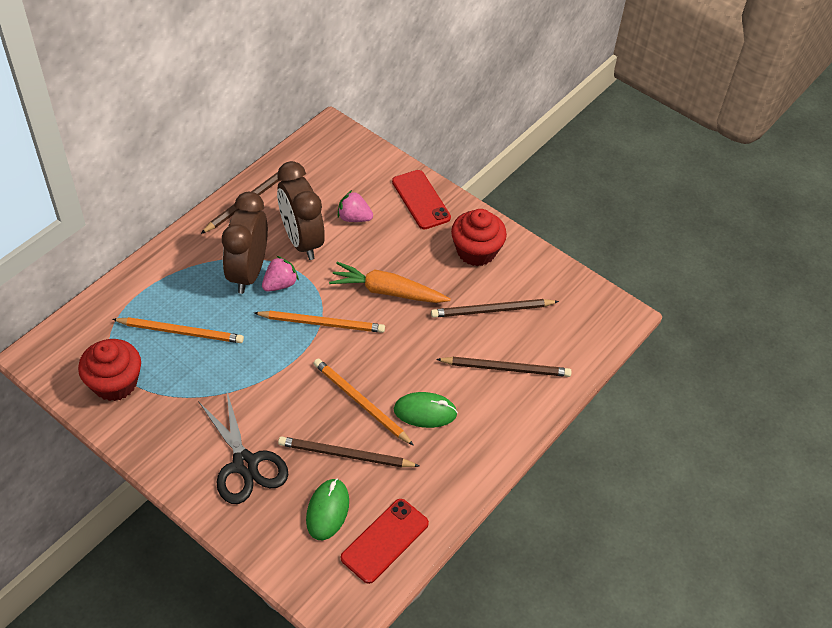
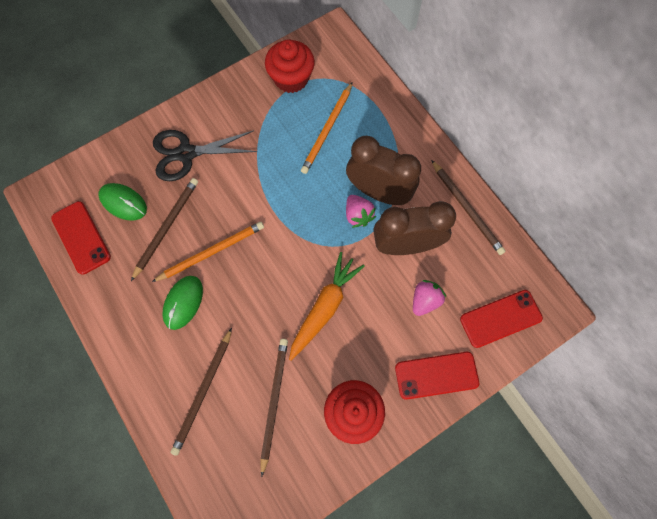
camera: 110 degrees right, 20 degrees up
orange pencil [254,311,385,333] -> none
none -> red phone [460,290,543,348]

